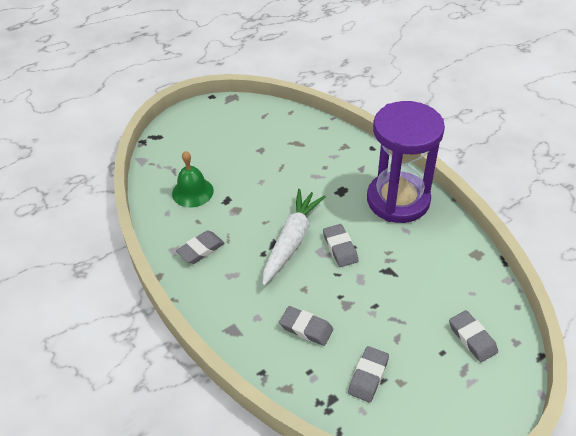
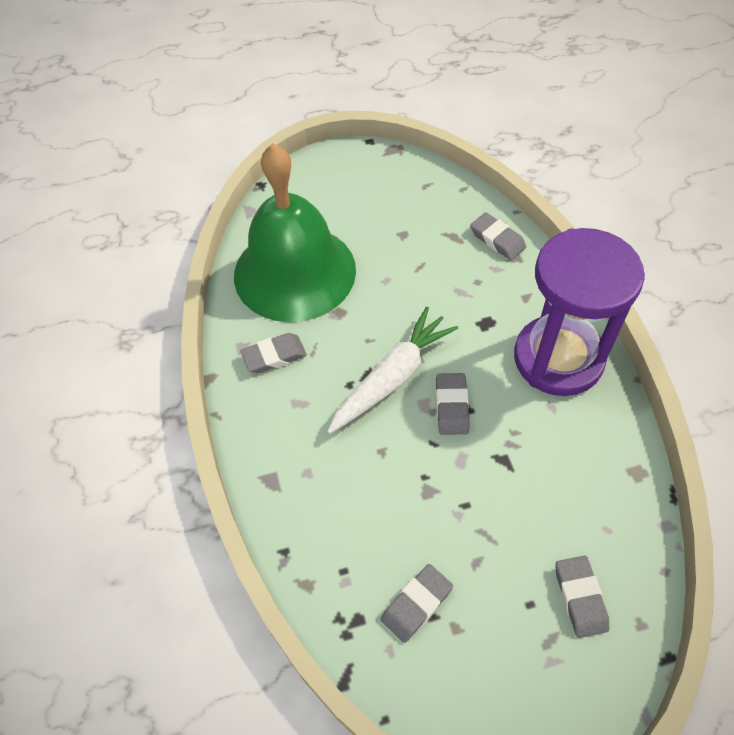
camera: 20 degrees right, 10 degrees up
green bell [172,151,214,207] -> green bell [234,143,356,322], size x2.22
grey eraser [279,306,333,346] -> grey eraser moved to [470,212,526,260]

